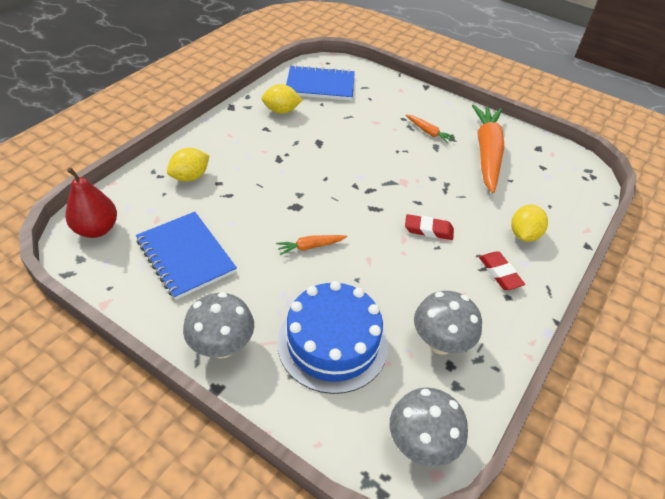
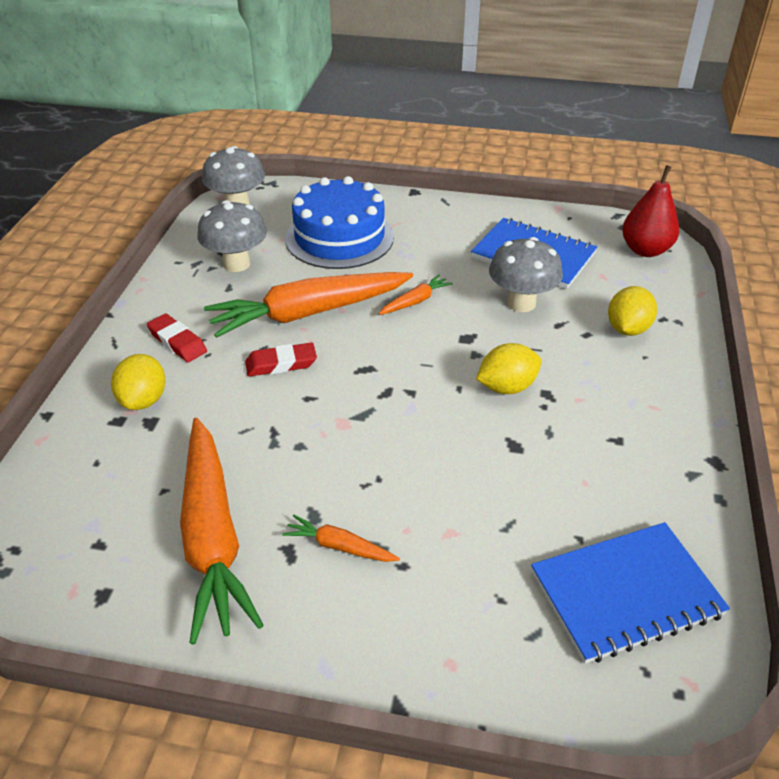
camera: 160 degrees right, 5 degrees down
grey mushroom [183,292,254,359] -> grey mushroom moved to [489,237,563,312]
yellow lemon [261,84,302,114] -> yellow lemon moved to [476,343,541,394]
none -> orange carrot [204,272,413,338]

